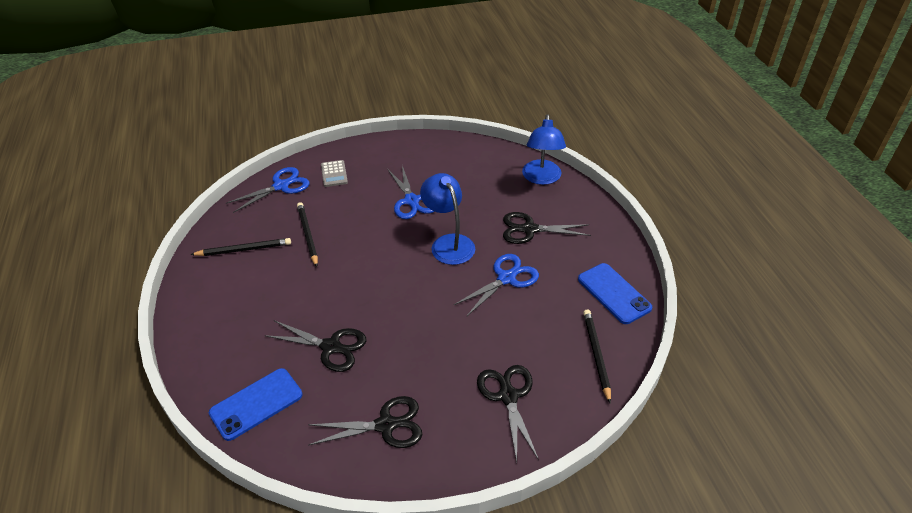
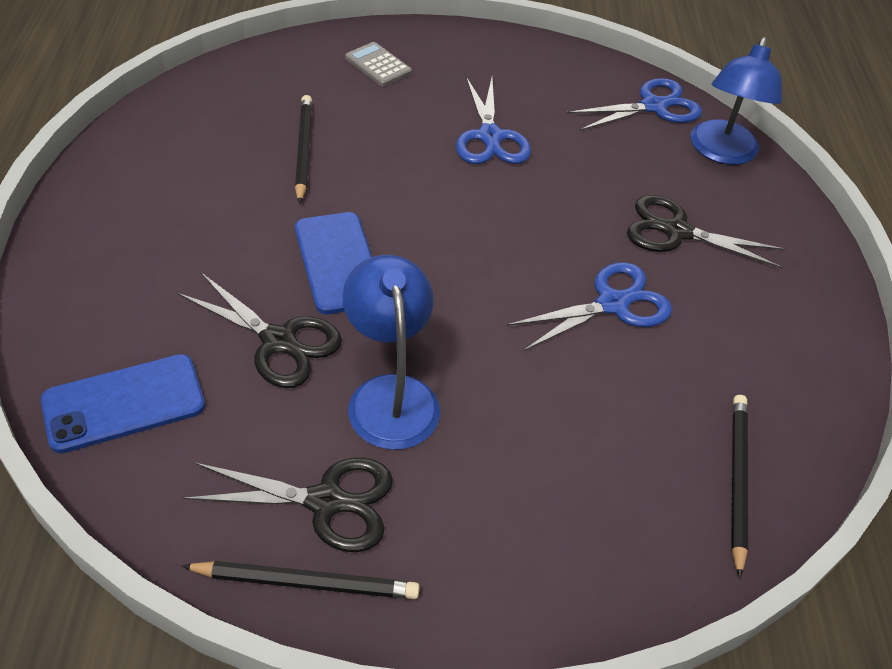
camera: 10 degrees right, 5 degrees up
black pencil [190,238,291,256] -> black pencil moved to [181,561,420,599]
blue scissors [226,167,310,213] -> blue scissors moved to [567,78,702,131]
grey calculator [321,160,348,187] -> grey calculator turned 135 degrees clockwise [345,42,412,86]
blue lamp [420,173,475,265] -> blue lamp moved to [343,255,440,450]
black scissors [477,365,539,462] -> none
blue phone [578,263,653,324] -> blue phone moved to [295,212,372,314]

